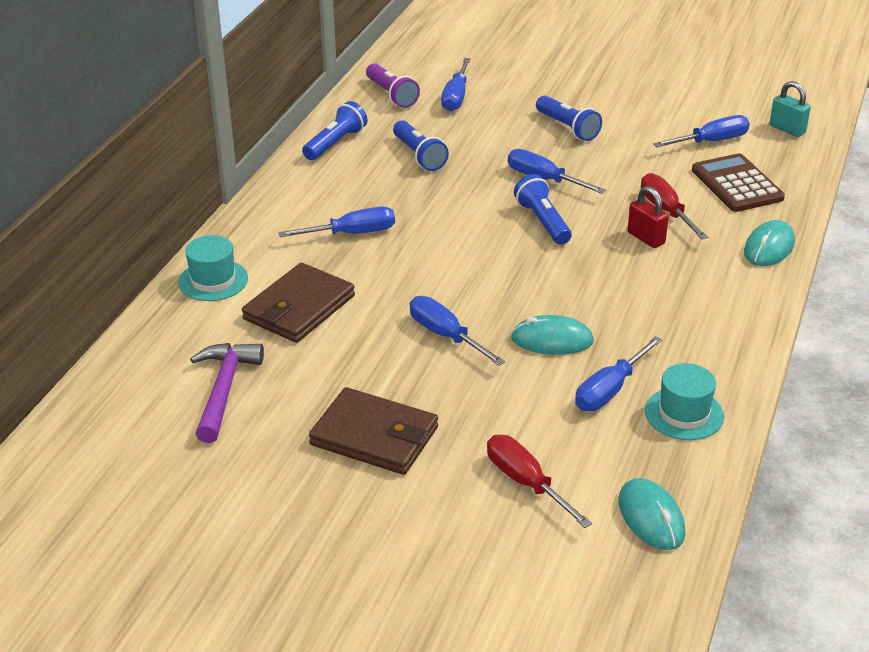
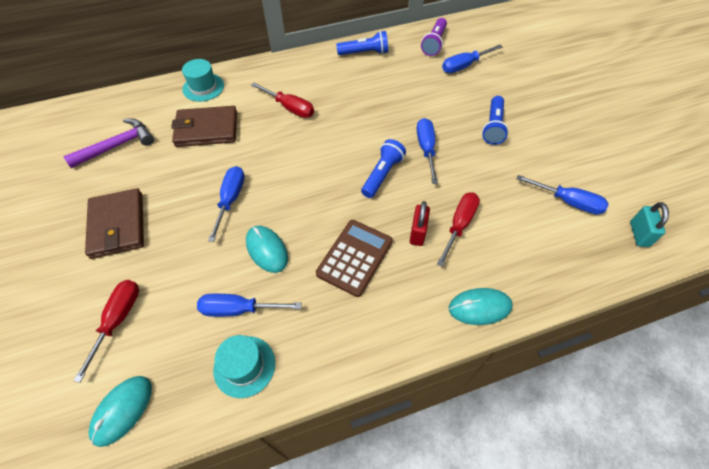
camera: 50 degrees right, 20 degrees up
blue screwdriver [278,207,395,237] -> red screwdriver [251,83,314,118]
blue flashlight [393,120,449,171] -> none
brown calculator [692,153,785,212] -> brown calculator moved to [316,220,393,297]

